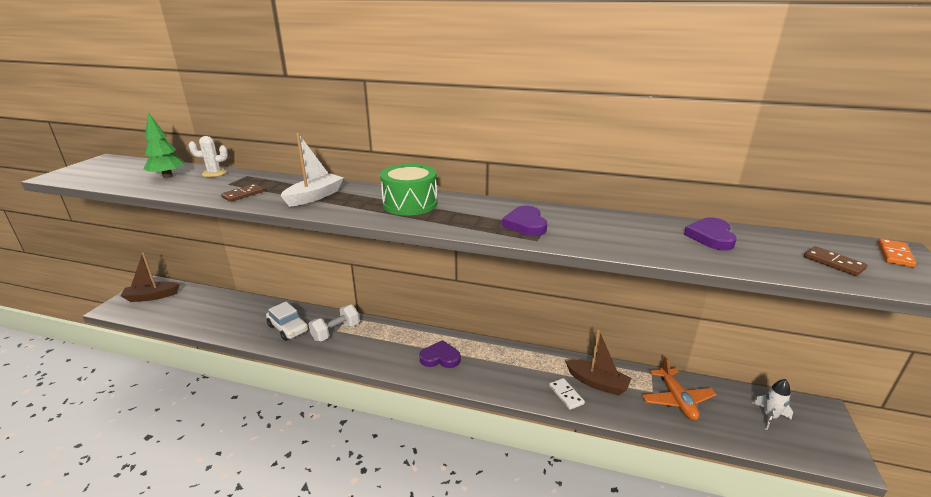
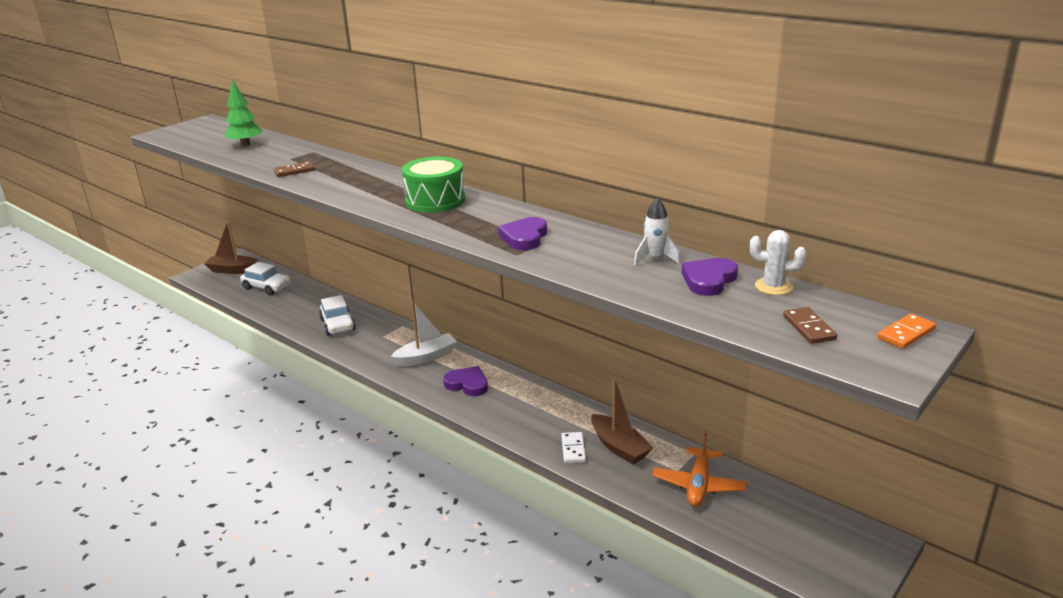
camera: 25 degrees right, 0 degrees up
white cactus [188,136,228,177] -> white cactus moved to [750,230,807,295]
white boat [280,133,343,207] -> white boat moved to [391,302,457,366]
white dumbbell [308,305,359,341] -> none
white rocket [752,379,793,430] -> white rocket moved to [634,198,680,265]
none -> white car [240,262,291,295]

